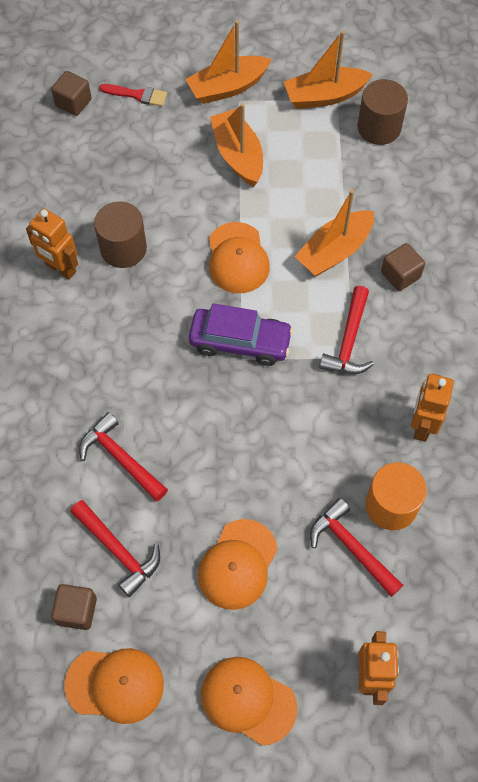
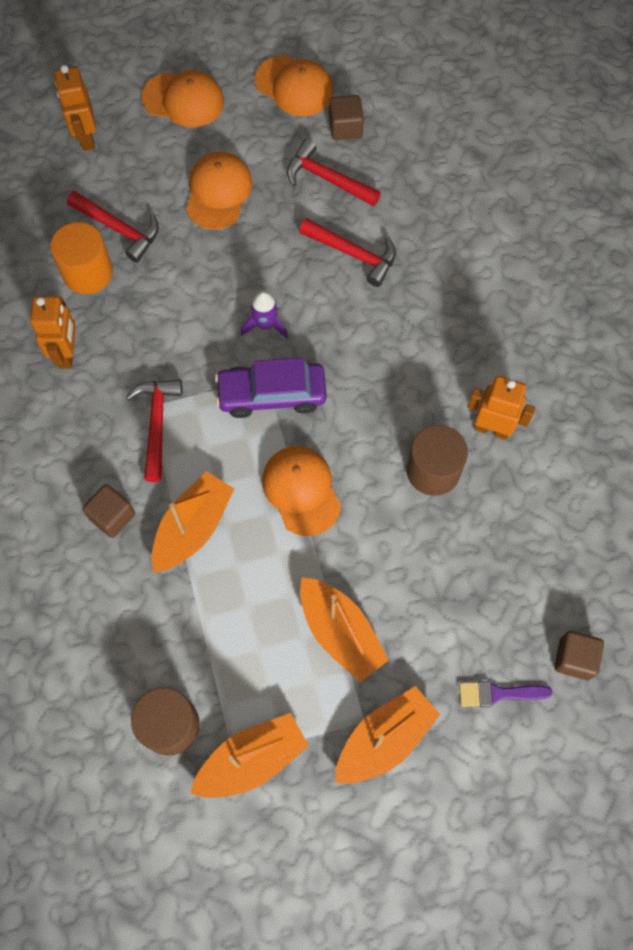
camera: 165 degrees right, 5 degrees up
orange cap [65,648,164,724] -> orange cap turned 135 degrees counterclockwise [255,55,333,116]
red brush [99,84,167,106] -> purple brush [459,681,552,707]
none -> purple rocket [241,291,289,339]

